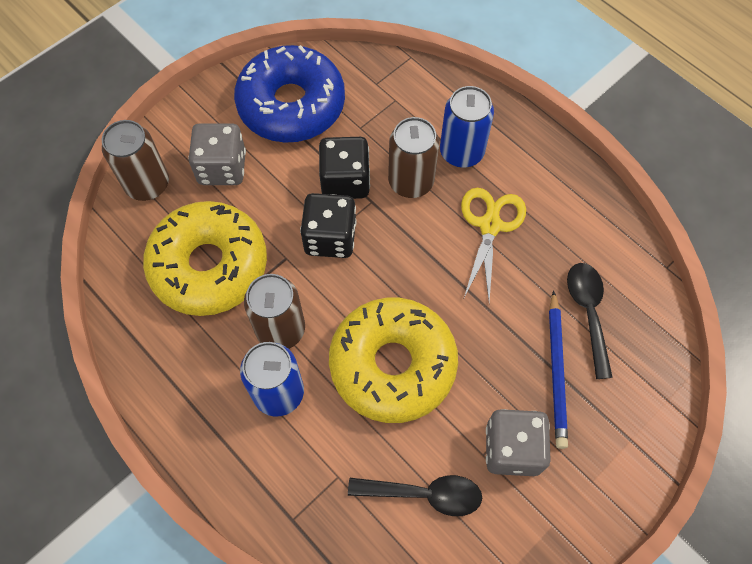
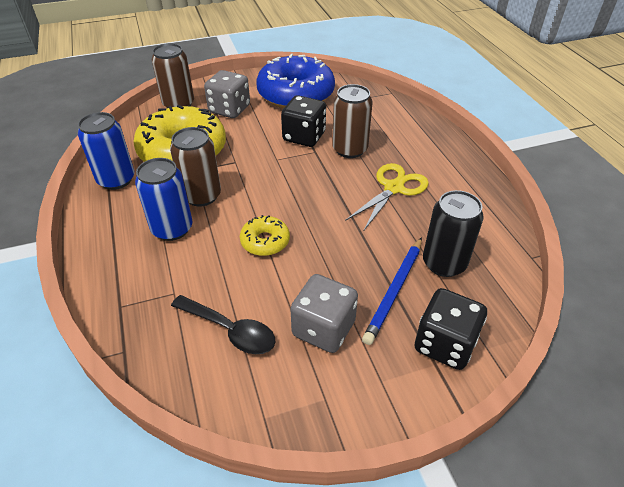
camera: 25 degrees right, 20 degrees down
black dice [300,193,356,258] -> black dice moved to [415,288,487,370]
yellow donut [329,298,458,423] -> yellow donut [240,215,290,256], size x0.47
blue can [440,86,494,167] -> blue can moved to [78,112,134,190]
black spoon [567,263,613,379] -> black can [423,190,484,277]

